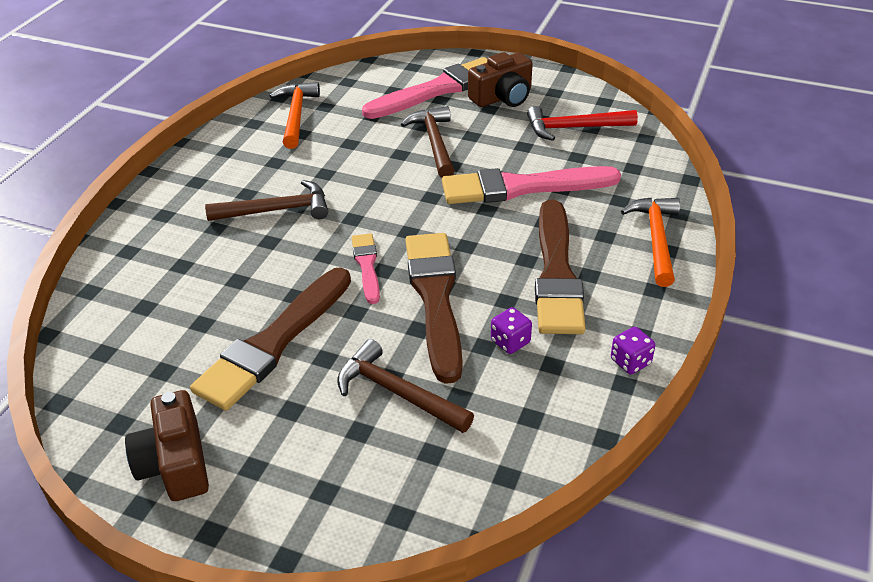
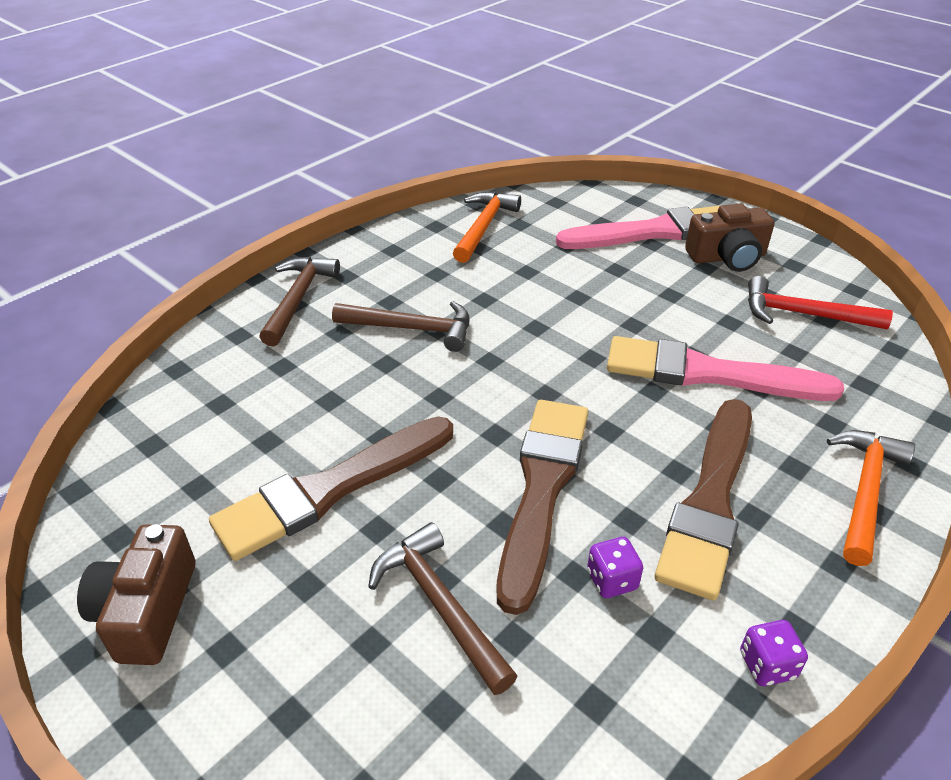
camera: 20 degrees right, 0 degrees up
pink brush [351,233,380,304] -> none
brown hammer [401,106,455,177] -> brown hammer moved to [259,257,340,346]

